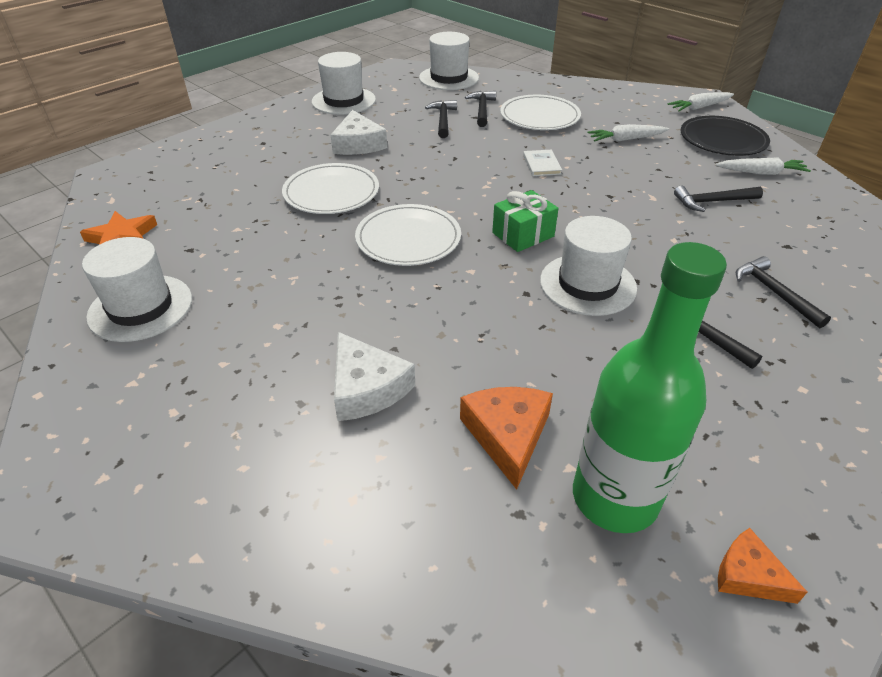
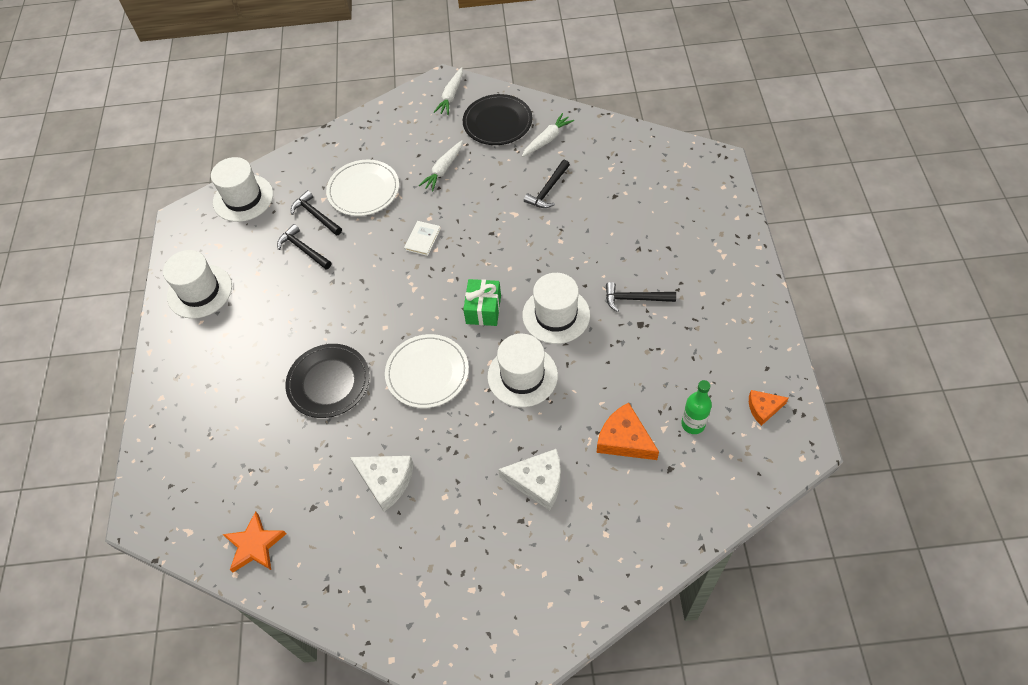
camera: 45 degrees left, 15 degrees up
white hat [82,237,192,342] -> white hat moved to [487,334,558,407]
white plate [282,163,379,214] -> black plate [285,344,370,418]
white cheese [331,110,387,155] -> white cheese moved to [350,456,414,512]
white book [523,150,562,176] -> white book turned 75 degrees clockwise [404,221,441,256]
green bottle [573,242,727,533] -> green bottle [681,380,712,434], size x0.50
black hammer [736,256,831,328] -> none

